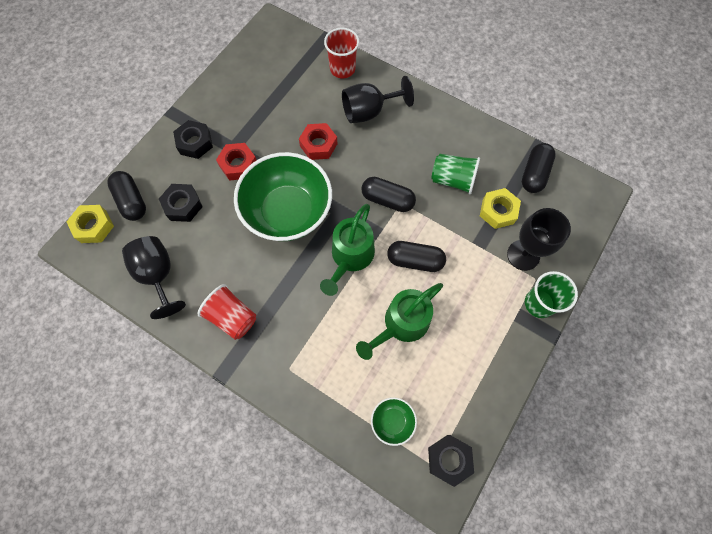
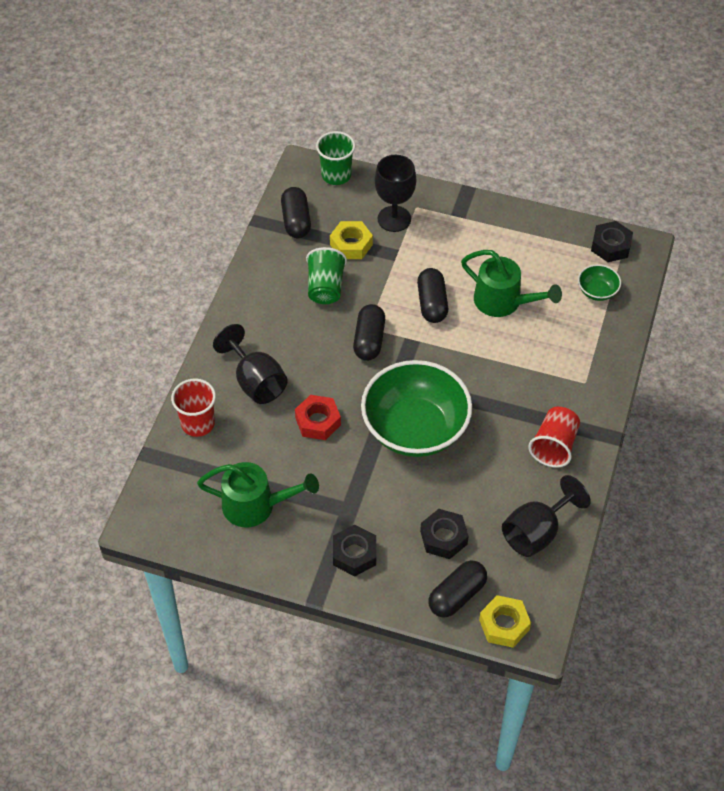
camera: 105 degrees left, 15 degrees down
red nut [216,143,257,181] -> none
green watering can [320,204,375,296] -> green watering can moved to [197,462,319,527]
black capsule [522,143,556,193] -> black capsule turned 75 degrees clockwise [281,187,311,238]
green cup [525,271,578,318] -> green cup moved to [316,131,355,185]

